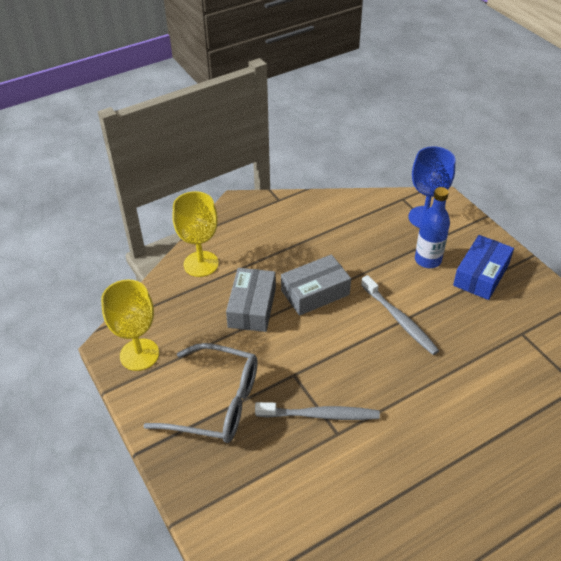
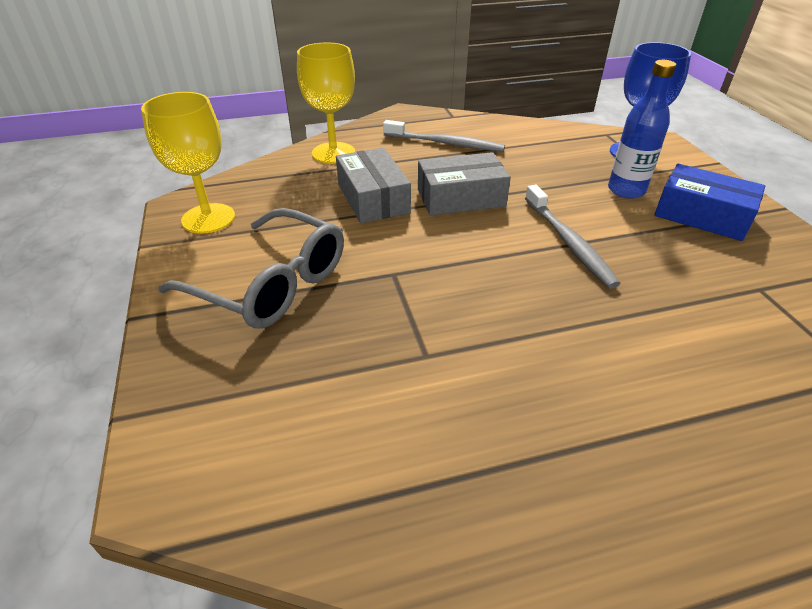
camera: 15 degrees right, 5 degrees down
grey box [226,268,276,332] -> grey box turned 45 degrees counterclockwise [336,148,411,223]
grey toothbrush [255,402,380,420] -> grey toothbrush moved to [383,120,505,152]
blue box [453,235,514,300] -> blue box turned 75 degrees clockwise [654,164,765,241]

